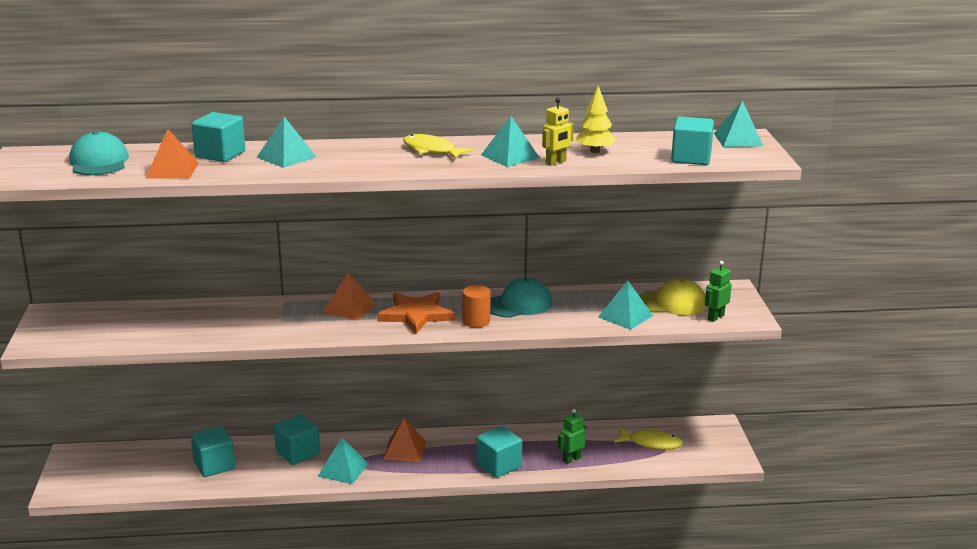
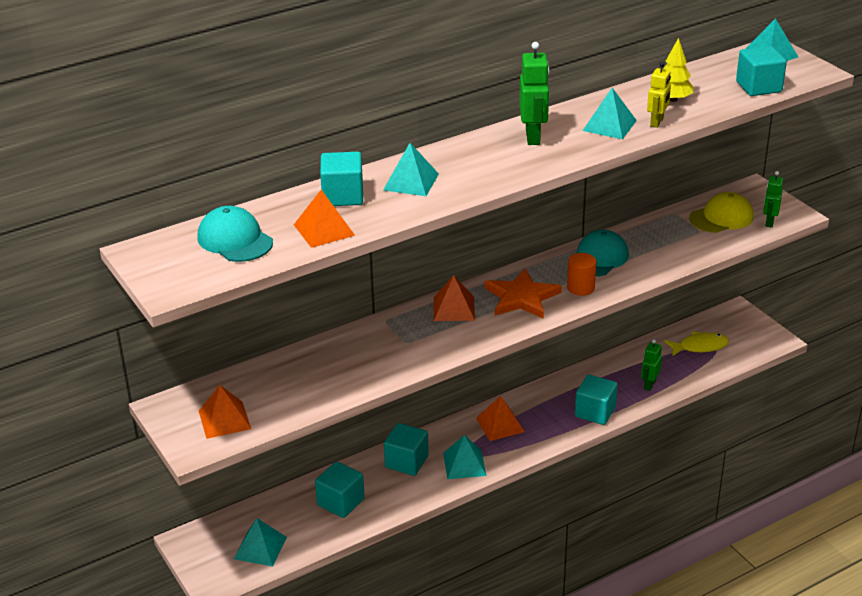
camera: 25 degrees left, 10 degrees up
yellow fish [403,134,474,160] -> green robot [519,42,549,145]
turquoise pyramid [598,281,653,330] -> turquoise pyramid moved to [234,518,287,567]
none -> orange pyramid [199,385,251,439]

